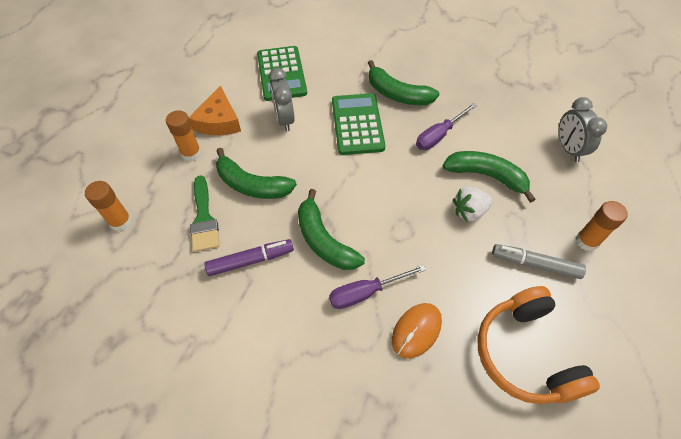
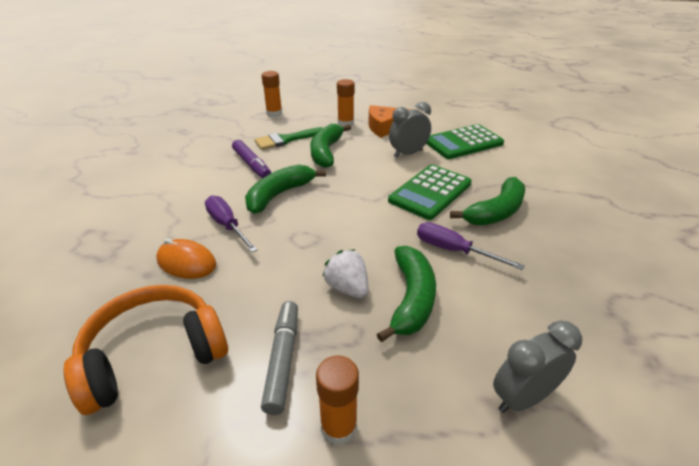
camera: 75 degrees right, 20 degrees down
green calculator [332,93,386,155] -> green calculator turned 150 degrees clockwise [388,165,472,220]
green banana [368,60,440,105] -> green banana turned 150 degrees counterclockwise [450,177,525,225]

